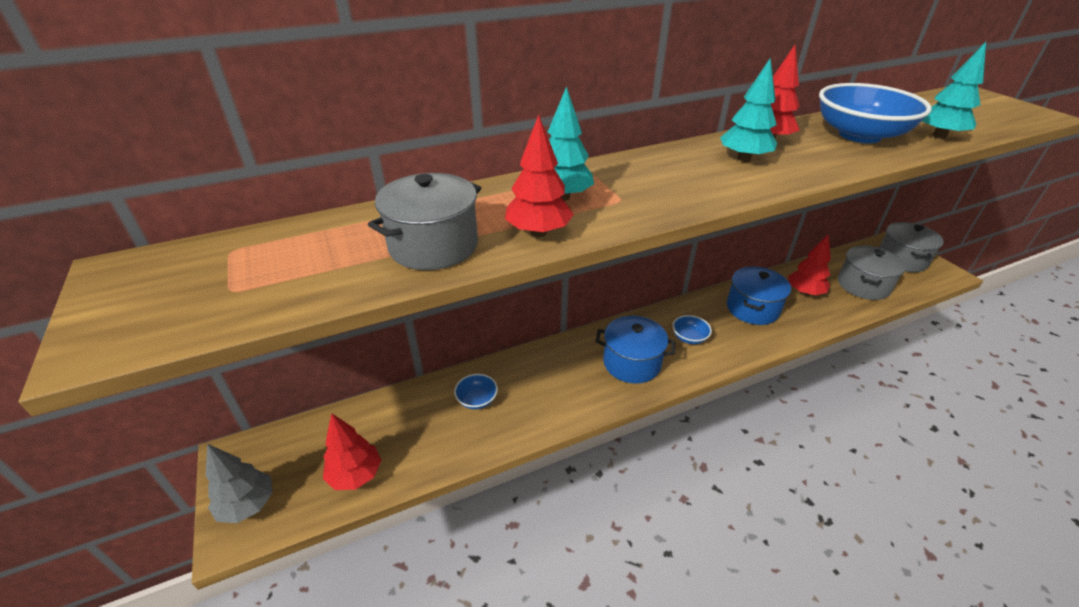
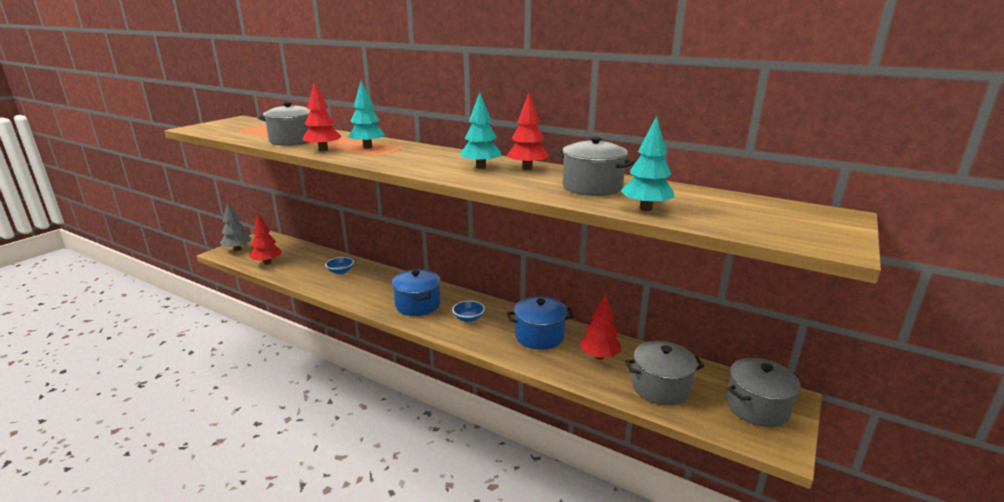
camera: 55 degrees right, 15 degrees down
blue bowl [819,83,932,143] -> grey pot [556,137,635,196]

